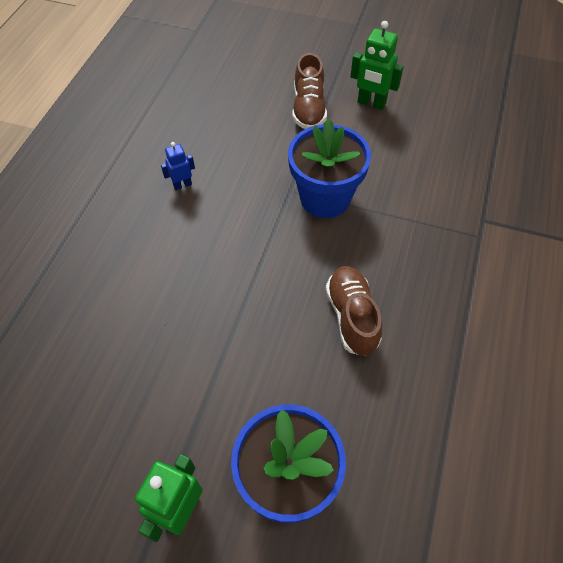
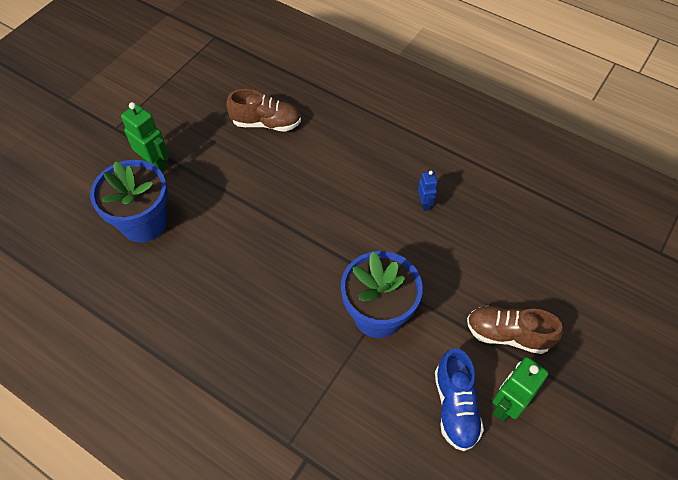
camera: 105 degrees right, 0 degrees up
brown shoe [326,266,382,356] -> brown shoe moved to [226,89,301,132]
none -> blue shoe [435,348,484,451]

